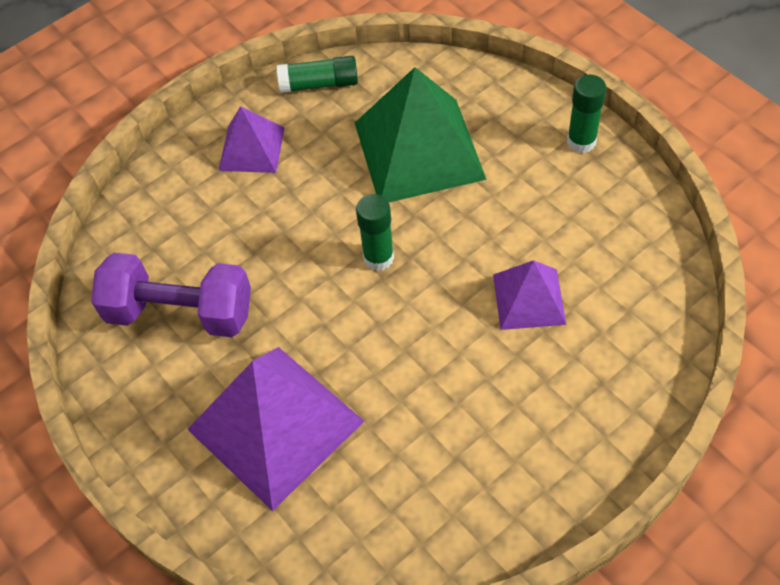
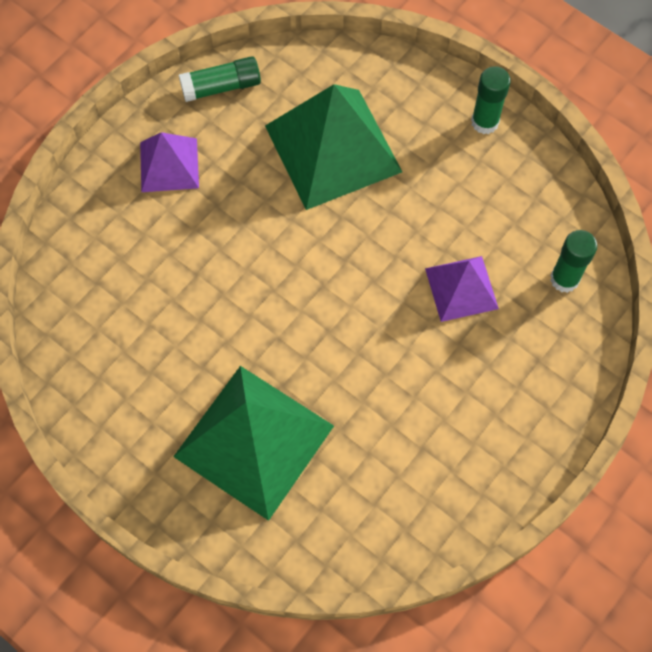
camera: 15 degrees left, 10 degrees up
purple dumbbell [91,253,251,337] -> none
purple pyramid [187,347,364,511] -> green pyramid [173,366,334,521]
green glue stick [356,194,394,271] -> green glue stick moved to [550,230,597,293]

